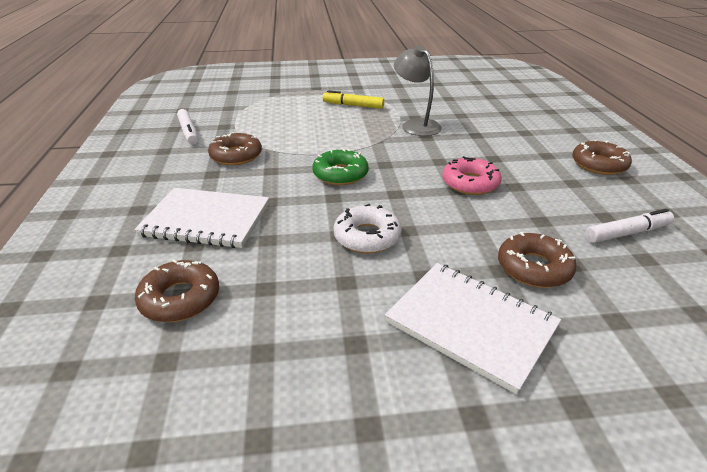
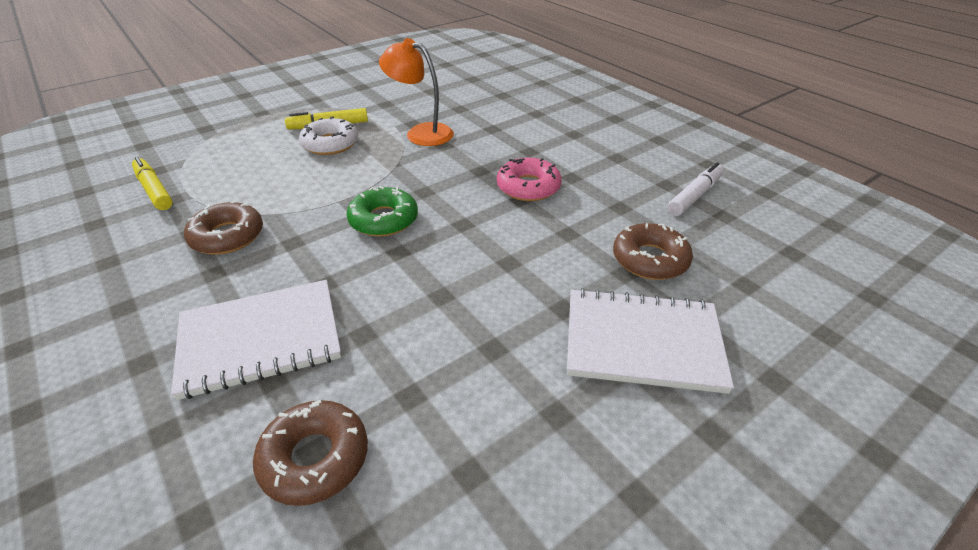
camera: 30 degrees left, 5 degrees up
white marker [177,109,198,145] -> none
white donut [334,204,402,253] -> white donut moved to [299,116,358,155]
grey lamp [394,45,442,136] -> orange lamp [379,38,454,146]
brown donut [572,140,632,175] -> none
none -> yellow marker [132,157,173,210]

